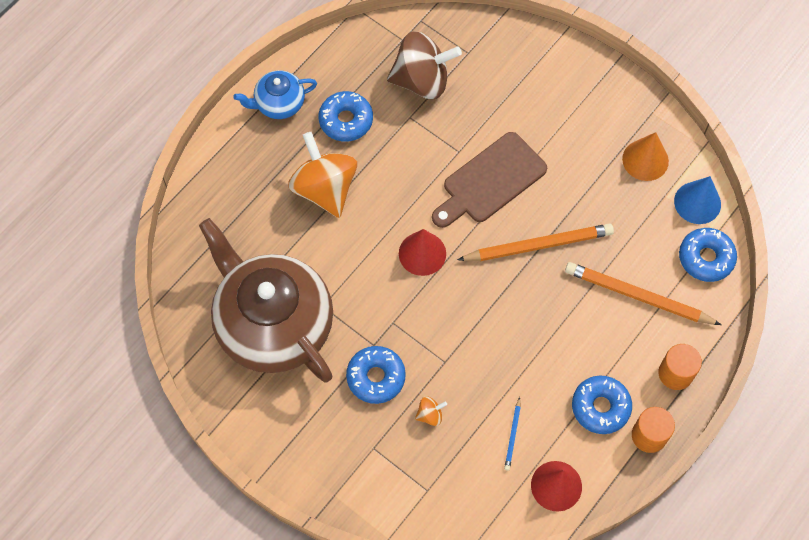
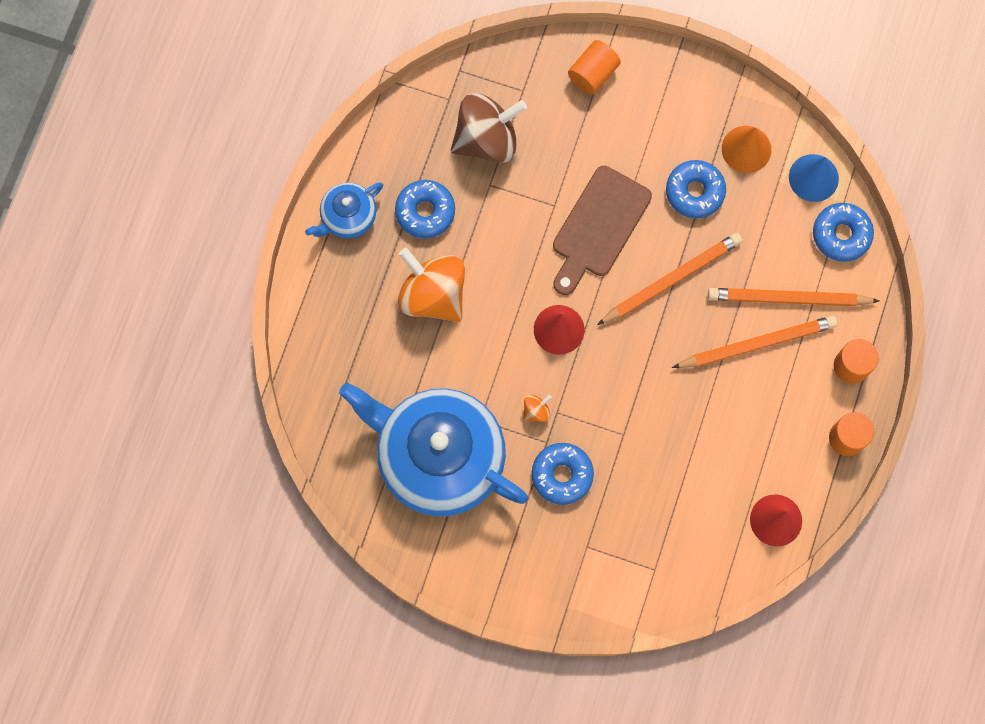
camera: 20 degrees left, 10 degrees up
brown teapot [199,218,333,382] -> blue teapot [339,383,528,517]
orange spinning top [415,397,447,426] -> orange spinning top moved to [523,395,552,422]
blue pencil [504,397,521,471] -> none
blue donut [572,375,632,434] -> blue donut moved to [666,160,726,218]
none -> orange cylinder [568,40,621,95]
none -> orange pencil [672,316,837,368]

